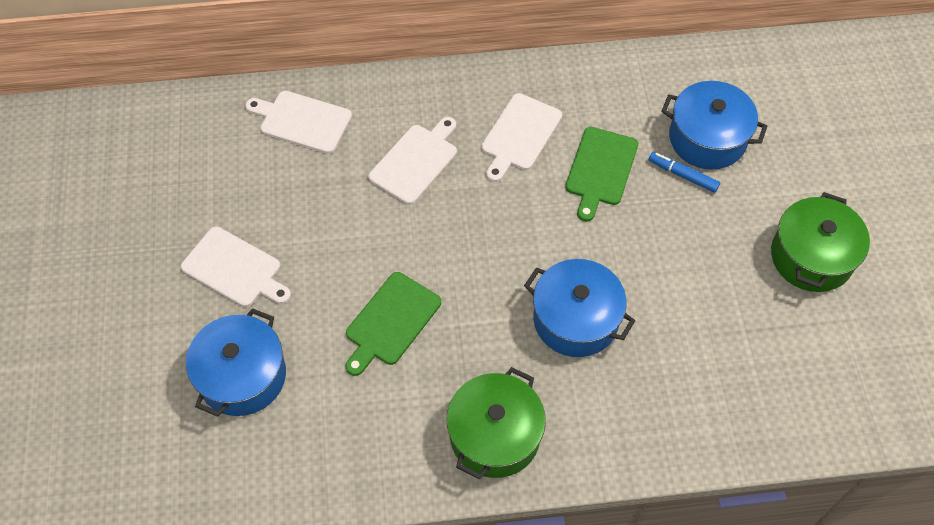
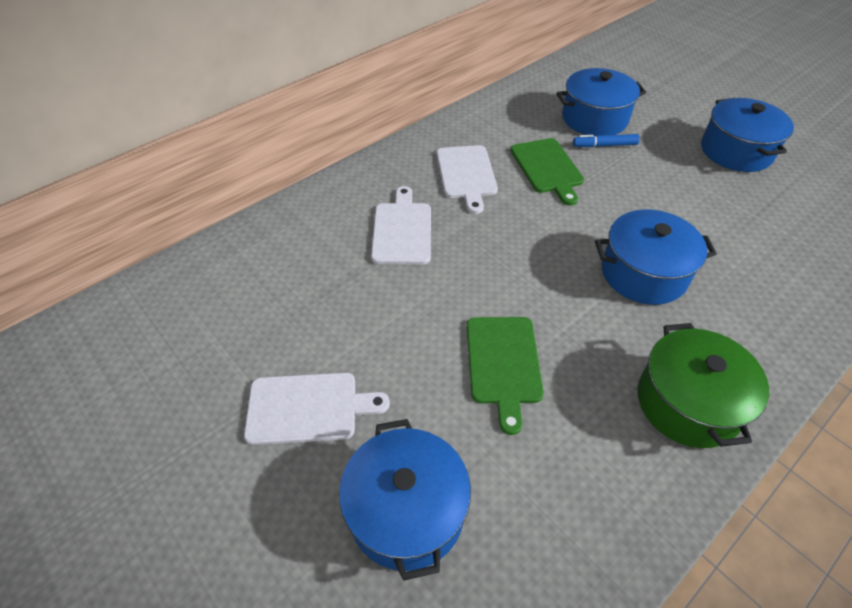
camera: 35 degrees left, 10 degrees down
white cutting board [245,91,352,154] -> none
green pot [771,192,870,292] -> blue pot [701,98,794,172]

